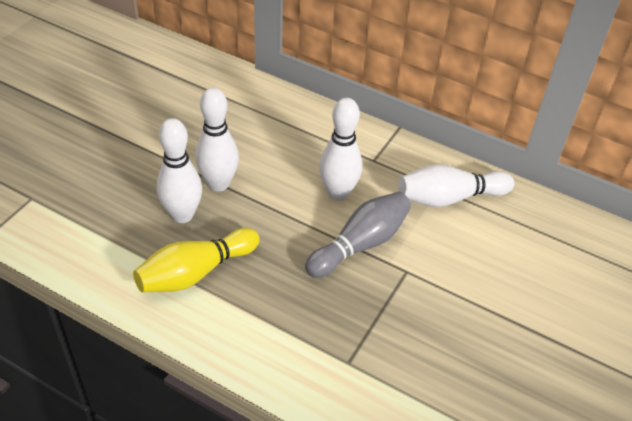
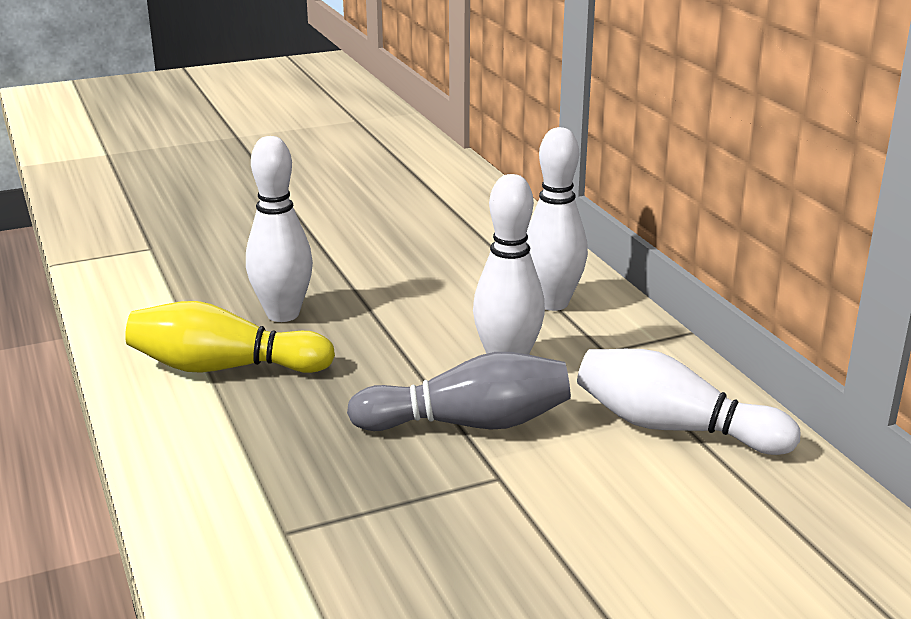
camera: 40 degrees right, 20 degrees down
white bowling pin [195,88,239,192] -> white bowling pin moved to [526,127,588,311]

